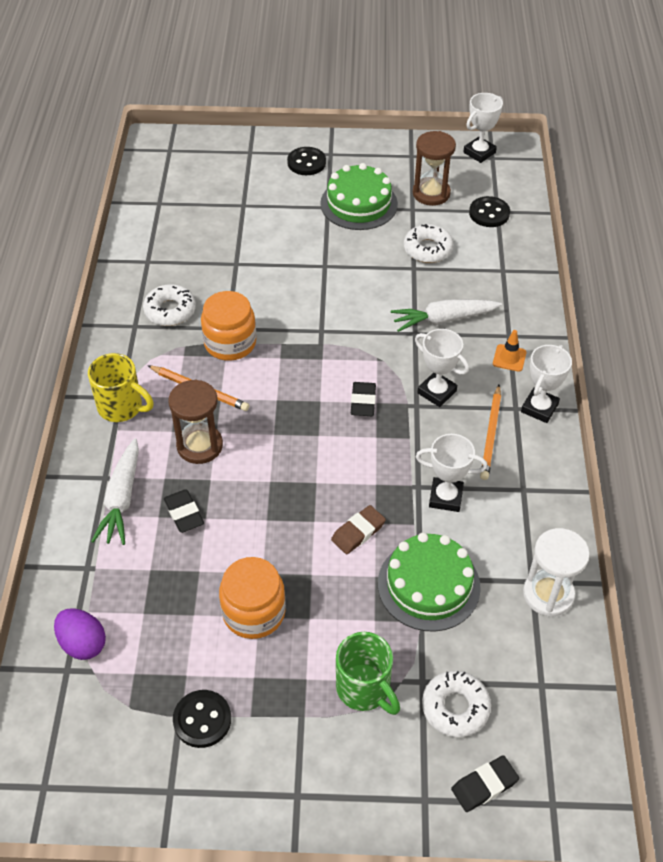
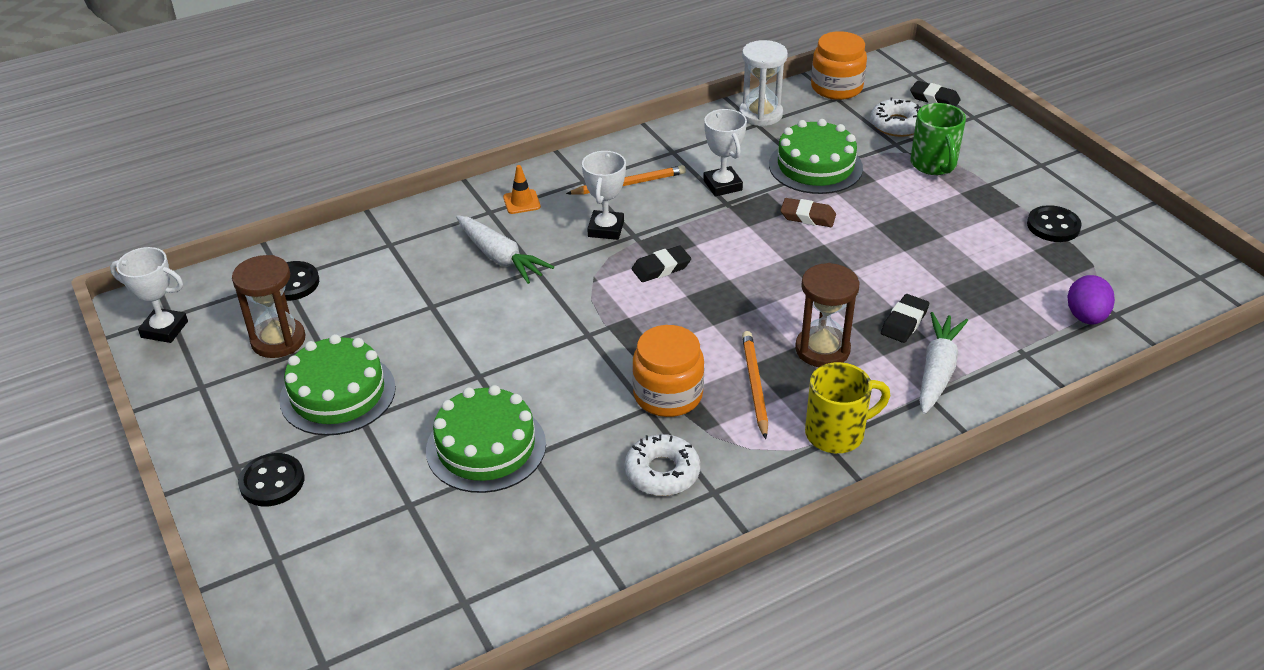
camera: 120 degrees left, 10 degrees down
yellow mug [88,353,154,422] -> yellow mug turned 75 degrees clockwise [805,362,890,453]
white carrot [91,438,139,545] -> white carrot turned 45 degrees counterclockwise [919,312,968,414]
orange jar [219,557,286,639] -> orange jar moved to [811,31,867,100]
green mug [336,632,400,715] -> green mug turned 150 degrees clockwise [910,103,966,175]
white donut [404,224,453,263] -> none
white trophy [521,345,572,423] -> none
none -> green cake [426,385,546,493]

